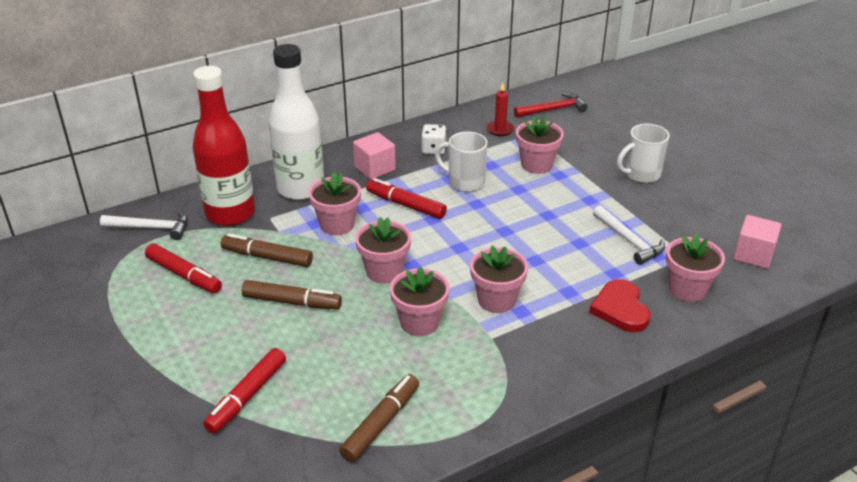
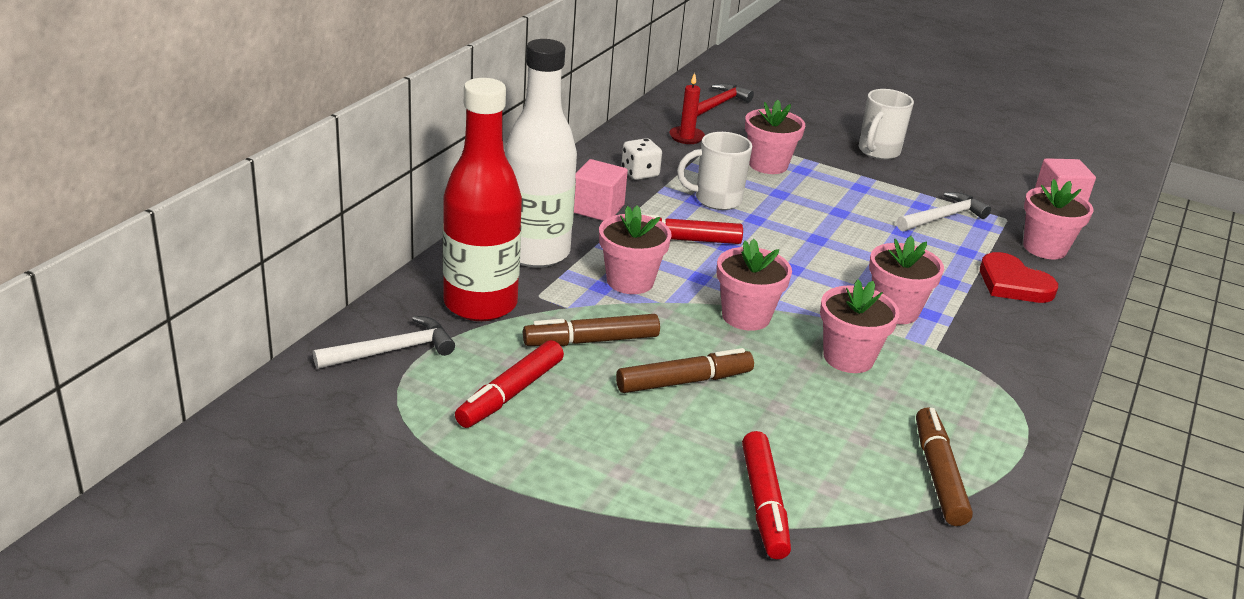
camera: 35 degrees left, 5 degrees down
red marker [145,244,222,293] -> red marker turned 120 degrees clockwise [455,340,564,428]
white hammer [593,205,665,265] -> white hammer turned 60 degrees counterclockwise [897,192,991,232]

